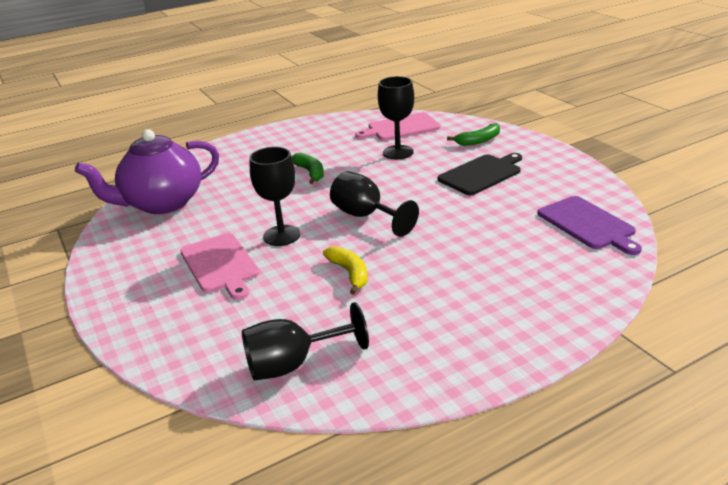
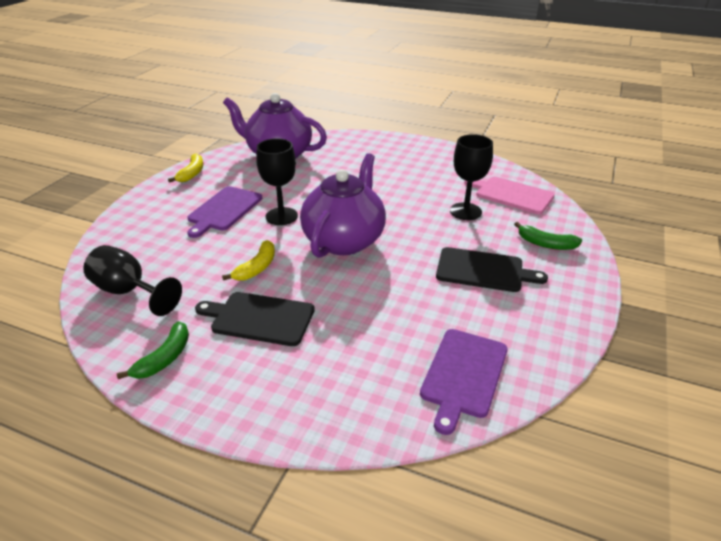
camera: 50 degrees right, 5 degrees up
pink cutting board [180,233,260,300] -> purple cutting board [187,186,262,238]
green banana [291,153,324,184] -> green banana moved to [117,321,189,379]
black goblet [330,171,419,237] -> purple teapot [300,153,386,258]
none -> yellow banana [168,153,203,183]
none -> black cutting board [195,292,315,346]

